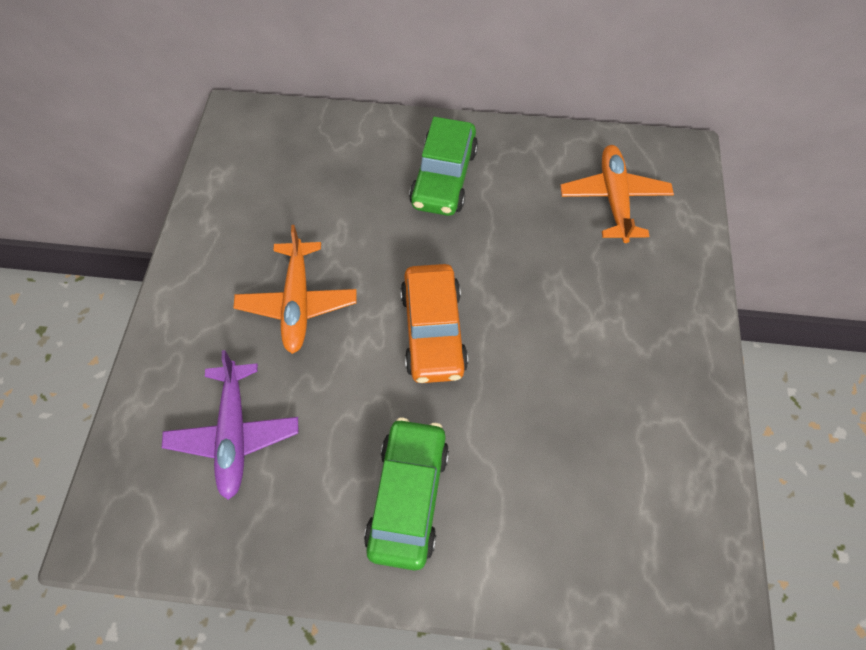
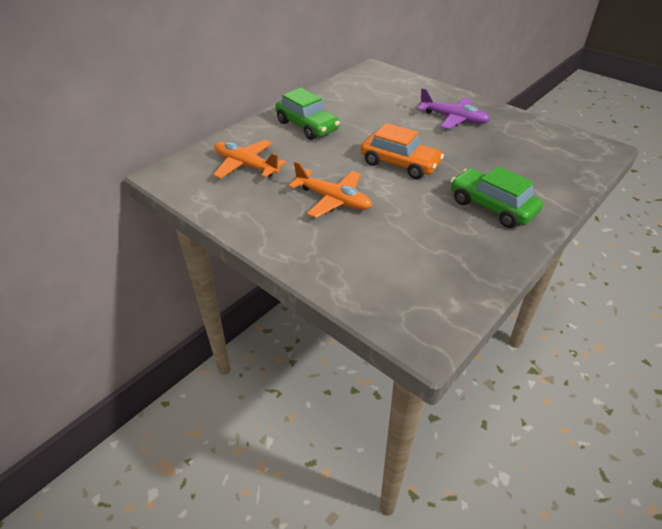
camera: 55 degrees left, 20 degrees down
purple plane [162,350,299,500] -> purple plane moved to [417,88,490,129]
orange plane [560,145,674,243] -> orange plane moved to [213,140,286,179]

